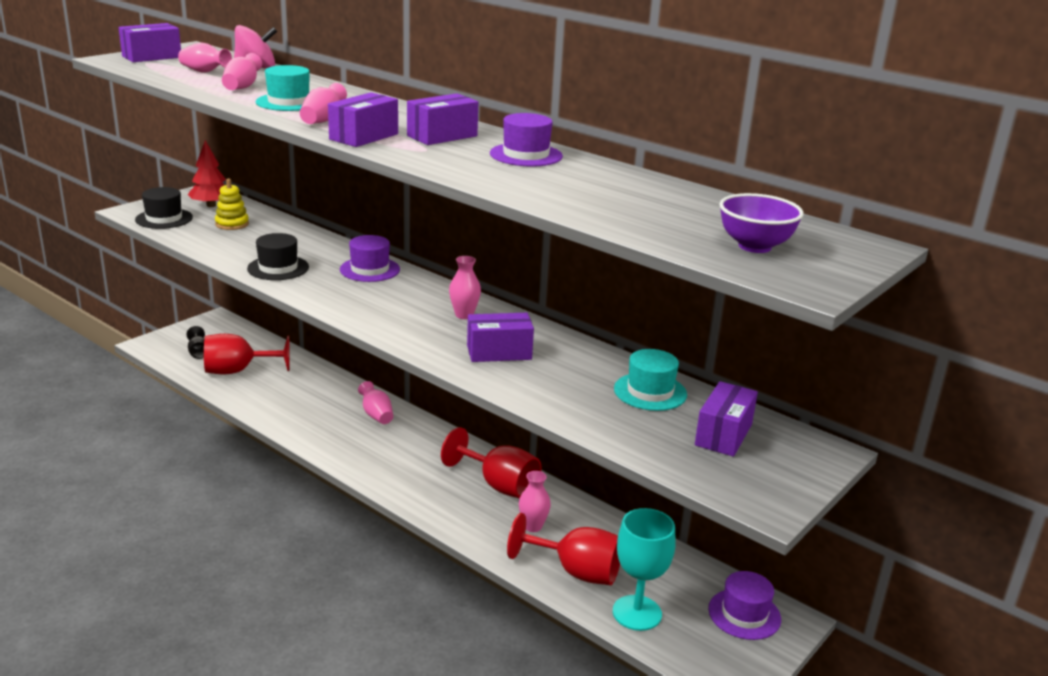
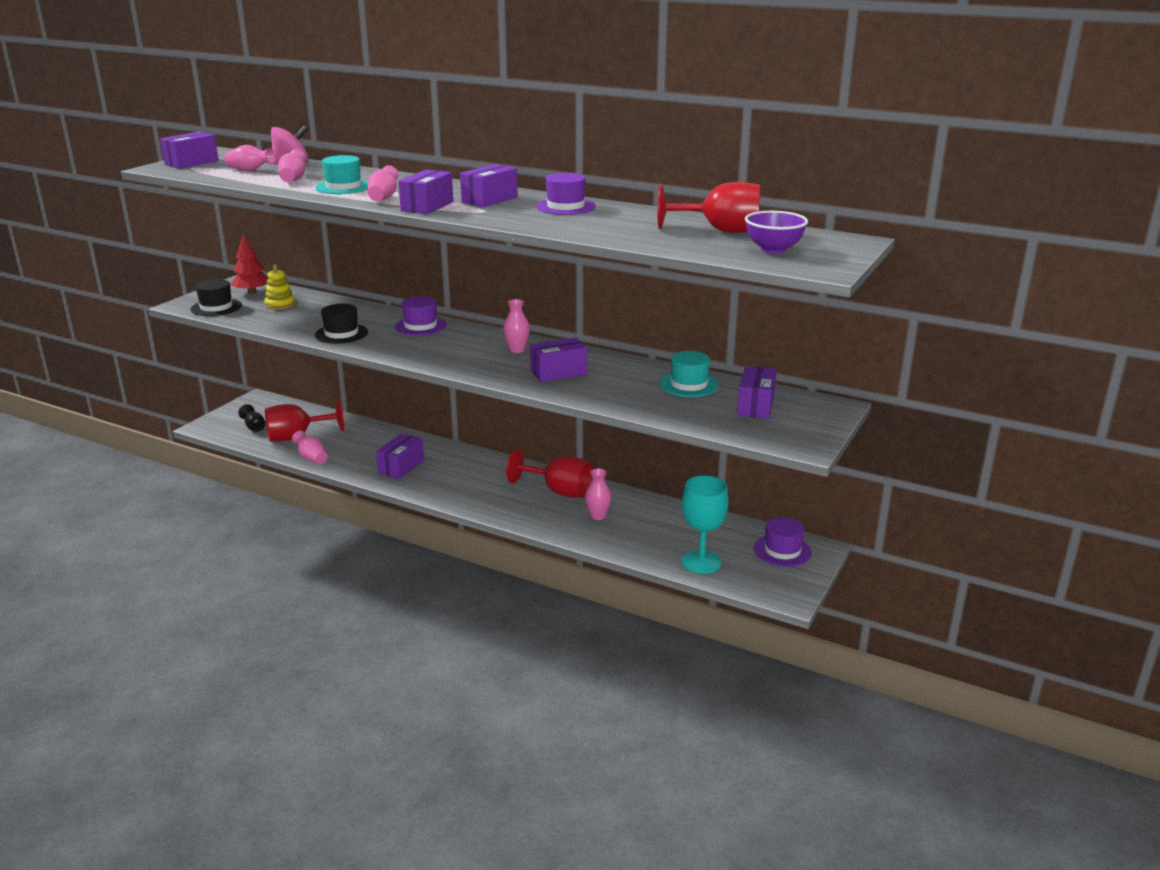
camera: 10 degrees left, 0 degrees up
pink vase [358,381,393,424] -> pink vase moved to [292,431,328,464]
red goblet [507,513,620,585] -> red goblet moved to [657,182,760,233]
none -> purple box [376,433,424,479]

